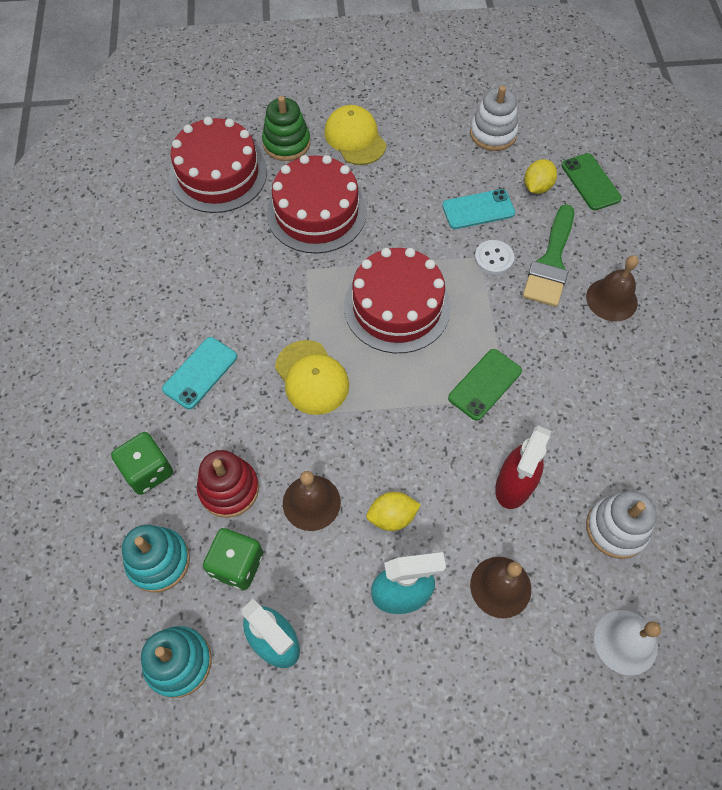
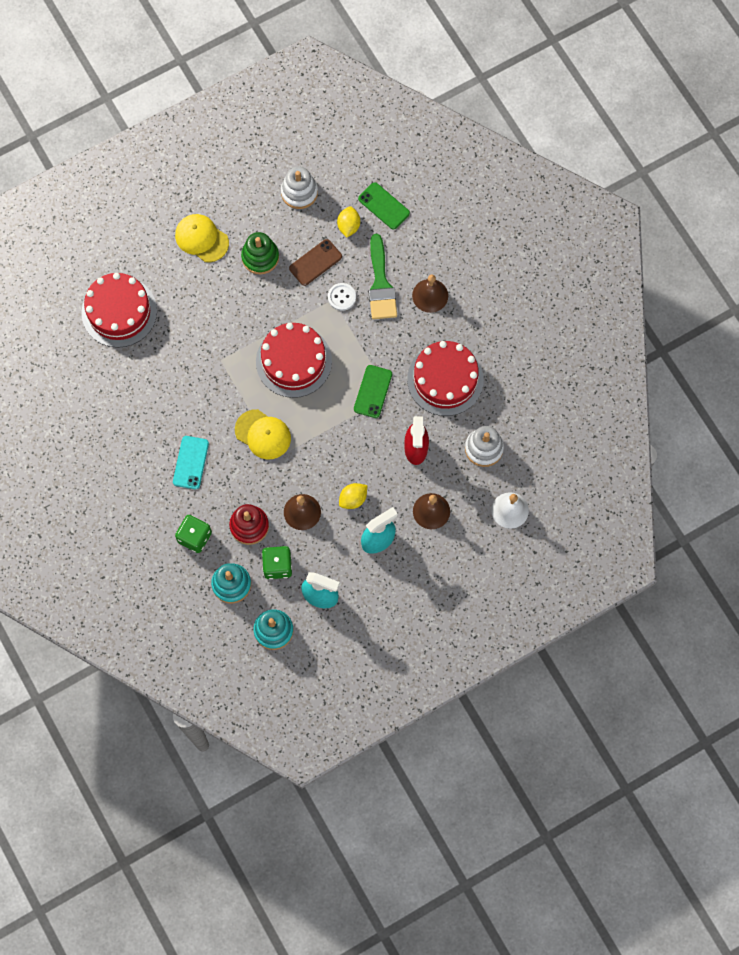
camera: 25 degrees left, 10 degrees up
green stacking toy [262,96,310,161] -> green stacking toy moved to [241,232,279,274]
red cake [267,155,367,253] -> red cake moved to [407,341,484,416]
turquoise phone [442,189,515,229] -> brown phone [289,239,342,286]

